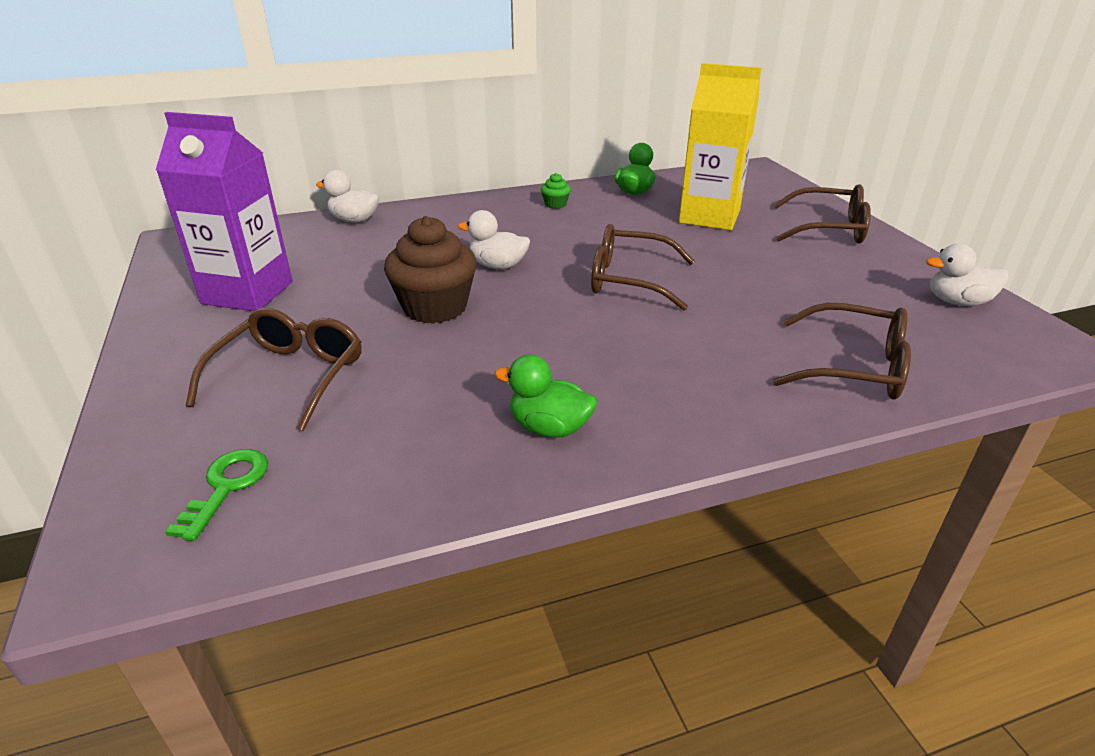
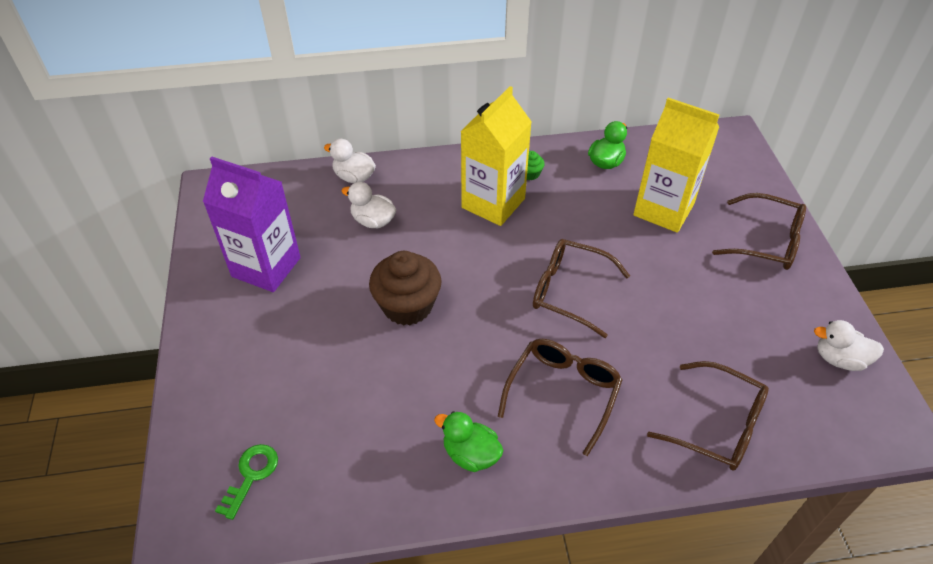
camera: 10 degrees right, 15 degrees up
brown glasses [185,308,361,432] -> brown glasses moved to [498,339,622,456]
white duck [458,210,530,269] -> white duck moved to [341,182,397,228]
none -> yellow carton [461,86,532,226]

